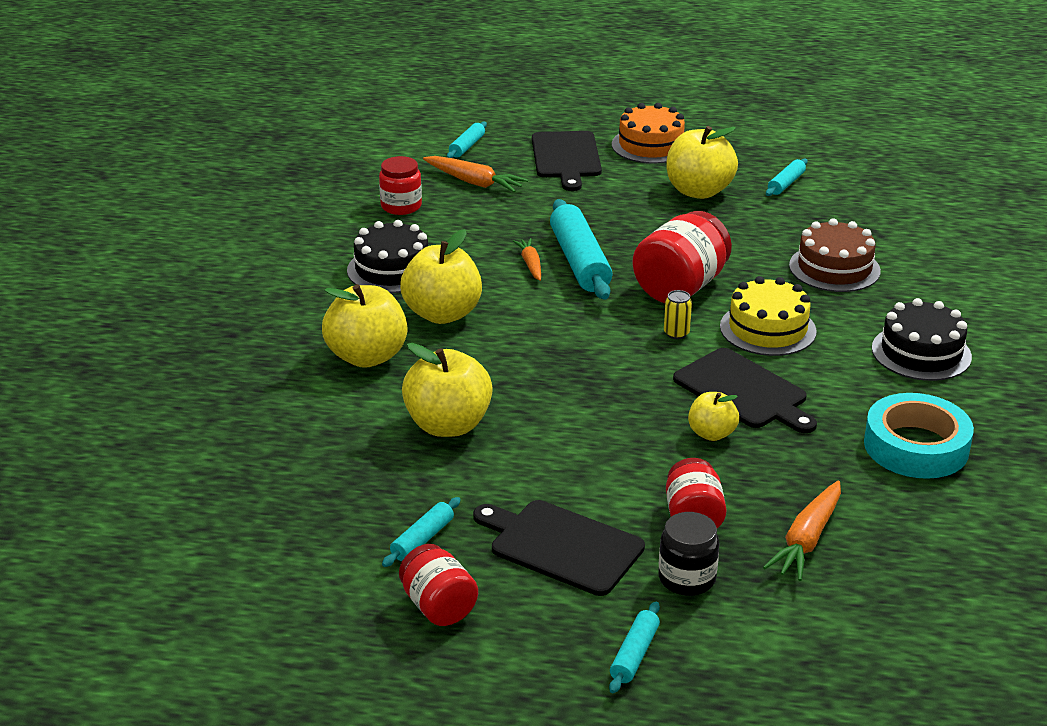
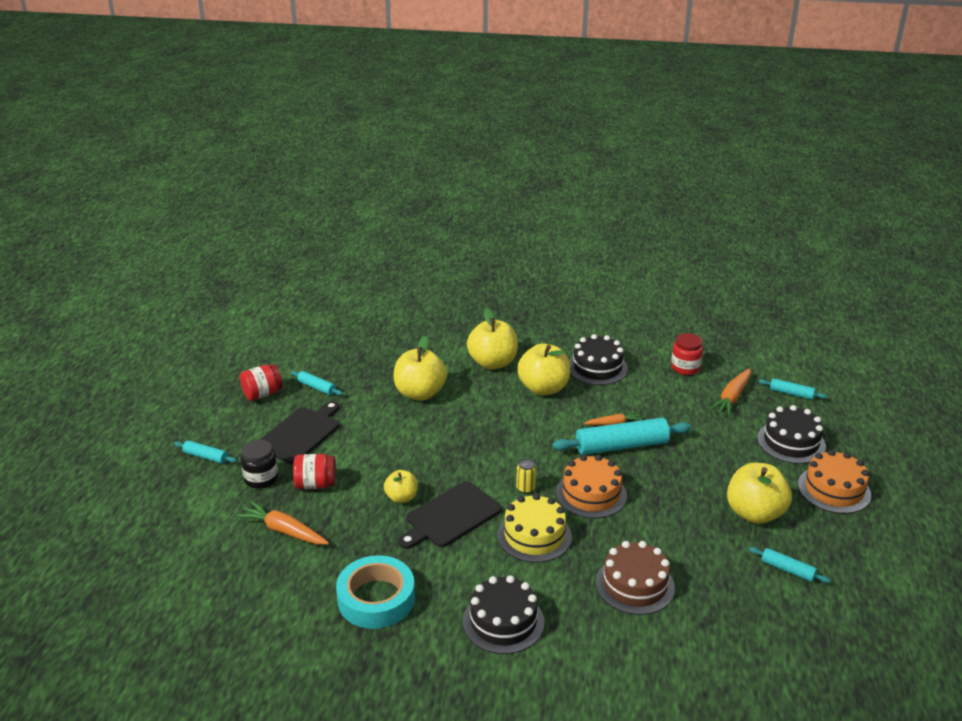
camera: 90 degrees right, 0 degrees up
black cutting board [532,131,602,191] -> black cake [757,405,826,464]
red jar [632,211,732,303] -> orange cake [556,455,627,518]

